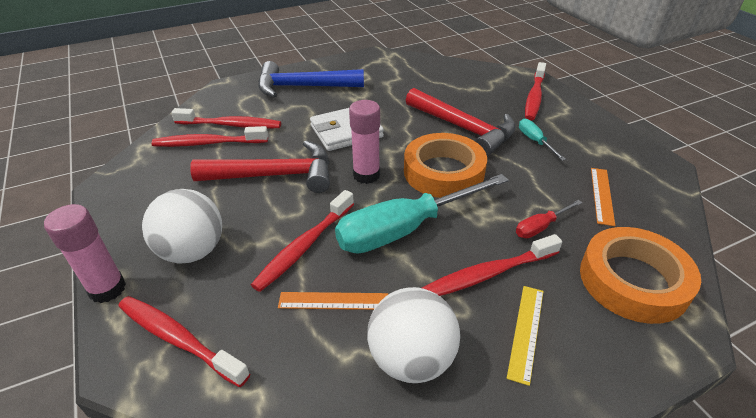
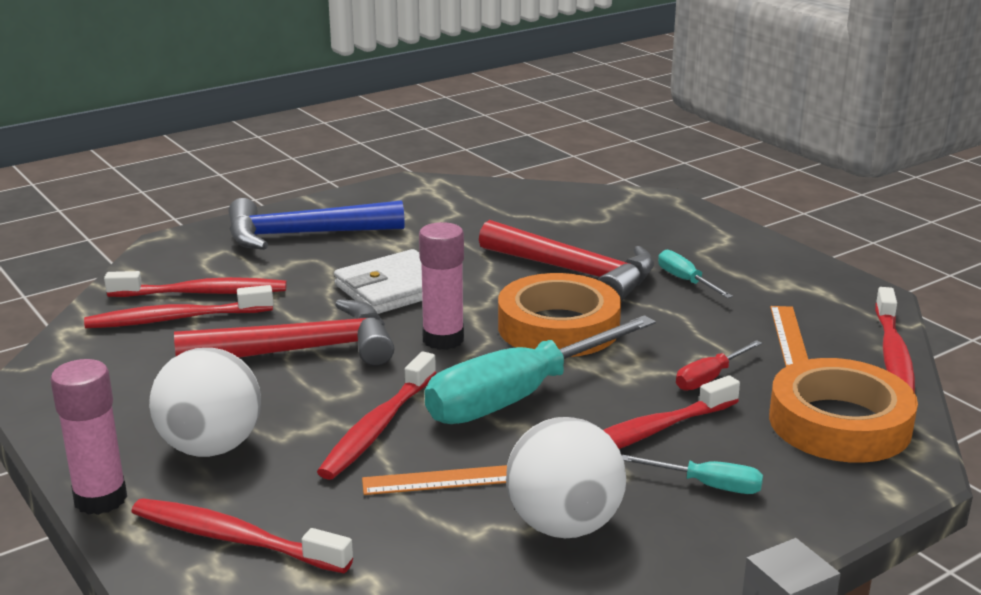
camera: 10 degrees left, 15 degrees down
yellow ruler [507,286,543,386] -> turquoise screwdriver [622,455,763,494]
red toothbrush [525,62,546,120] -> red toothbrush moved to [875,287,915,393]

